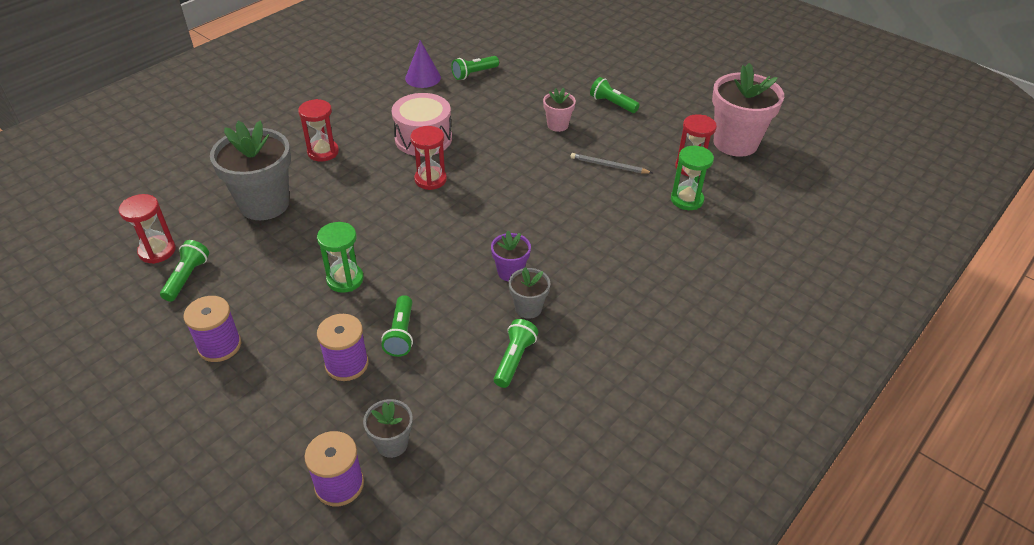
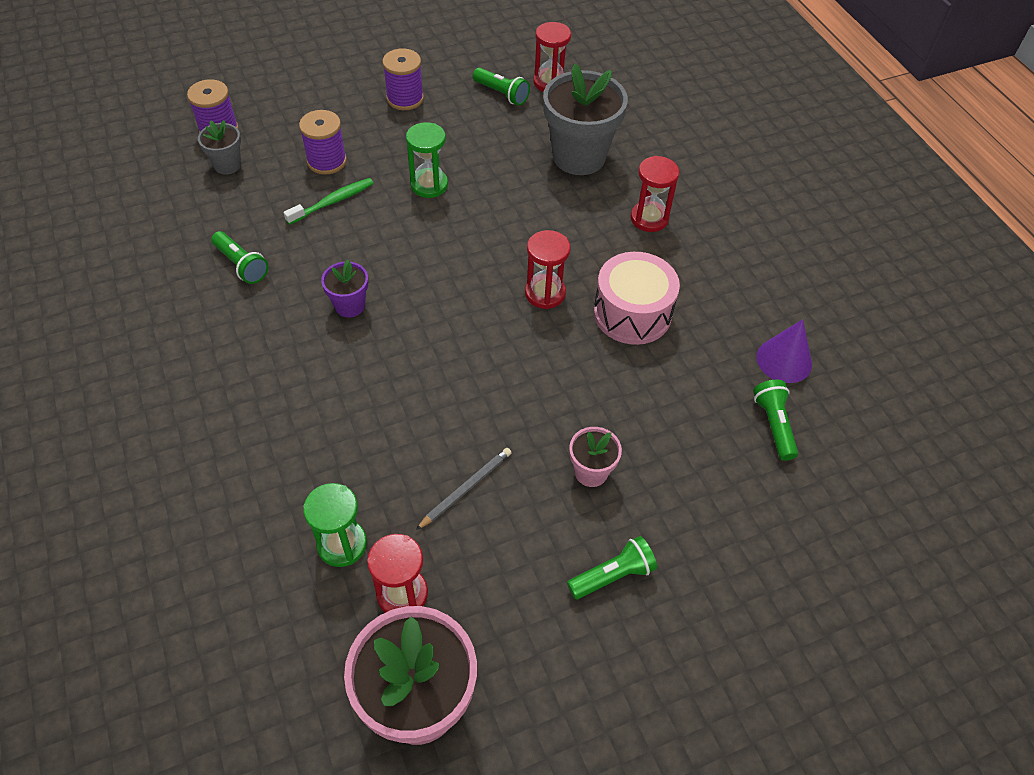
camera: 115 degrees right, 10 degrees up
green flashlight [381,295,413,357] -> green toothbrush [284,178,374,225]
grey flower pot [509,267,550,319] -> none

